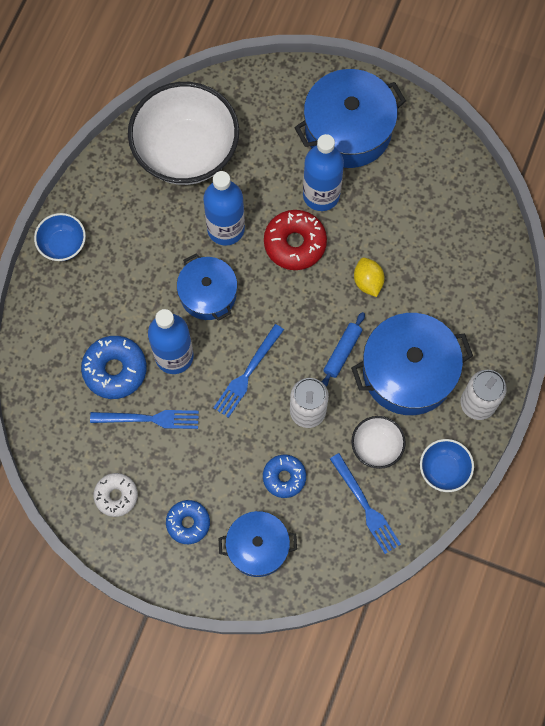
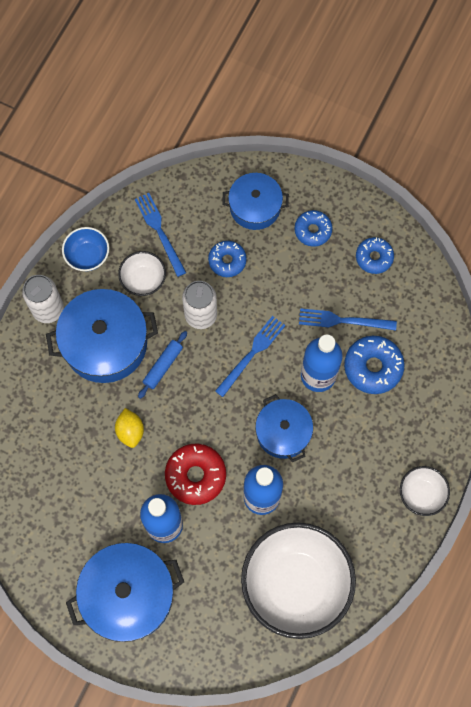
camera: 175 degrees left, 0 degrees up
blue bowl [34,213,86,261] -> white bowl [400,466,450,516]
white donut [94,473,138,517] -> blue donut [356,237,394,274]

